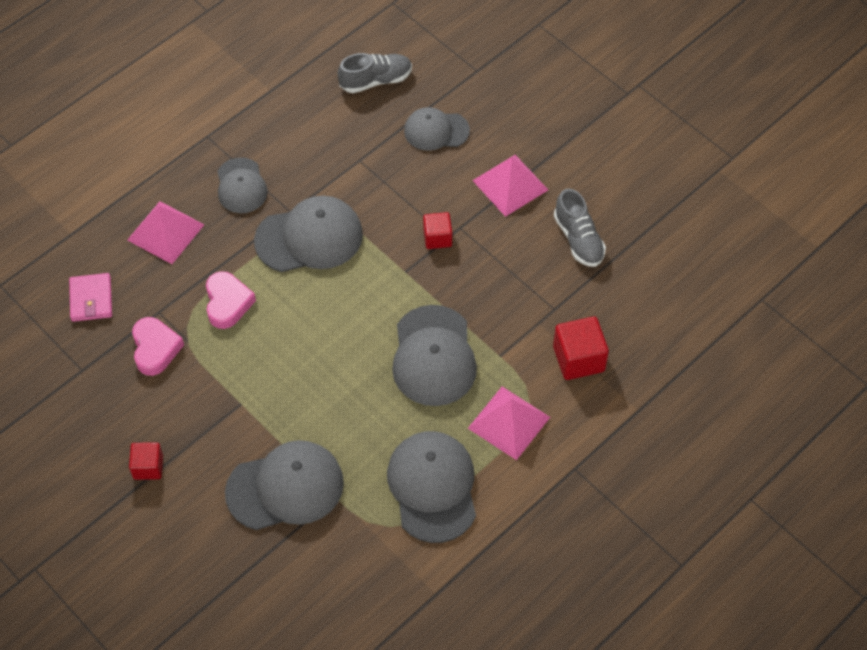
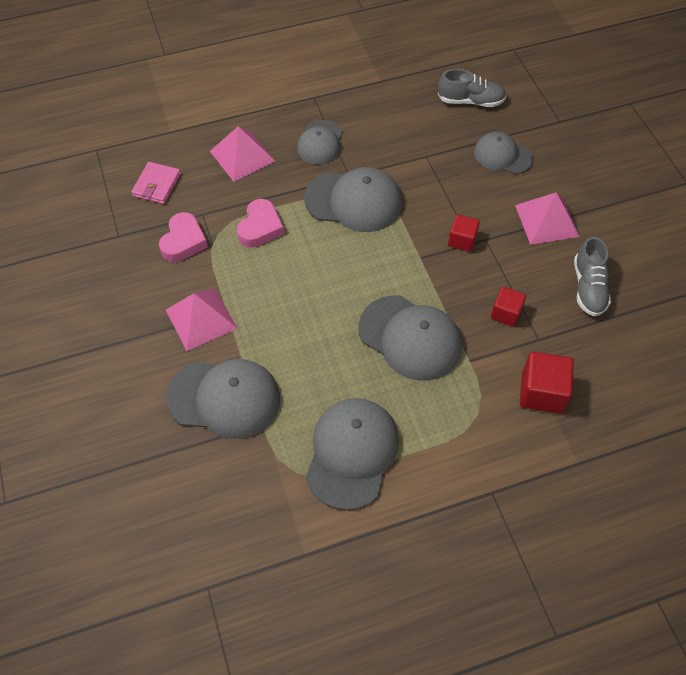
camera: 25 degrees right, 0 degrees up
red cube [129,442,163,480] -> red cube moved to [491,287,526,327]
grey cap [392,305,477,406] -> grey cap turned 75 degrees counterclockwise [358,295,462,381]
pink pyramid [468,386,550,460] -> pink pyramid moved to [166,288,238,351]

